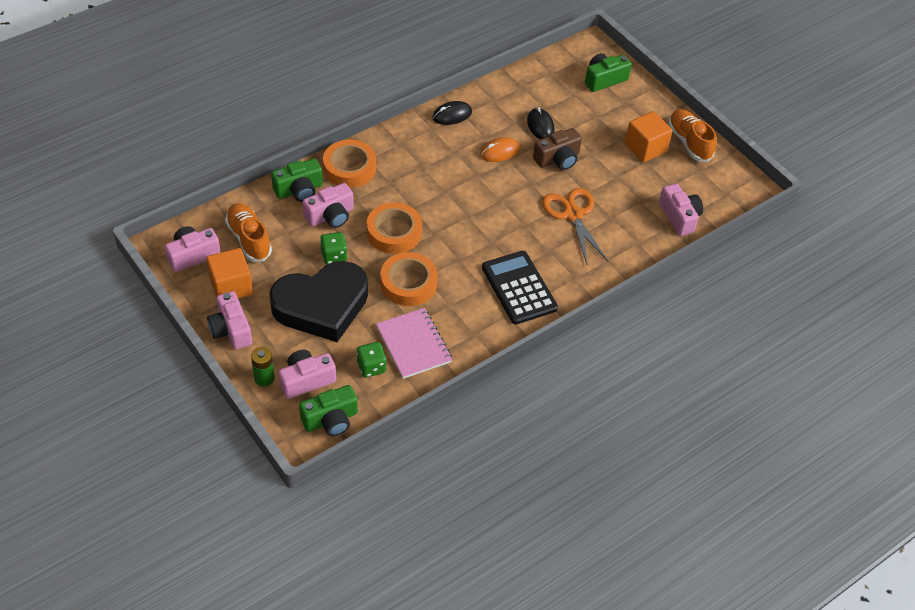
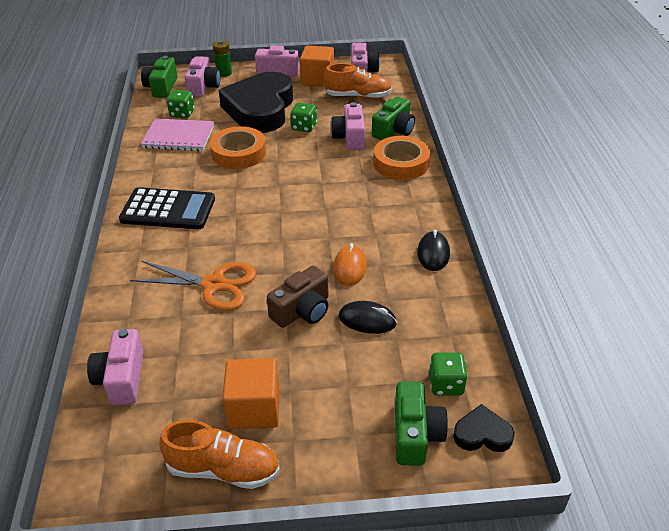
camera: 125 degrees right, 10 degrees down
green camera [271,159,323,202] -> green camera turned 150 degrees counterclockwise [372,97,415,140]
orange tape [367,202,422,254] -> none
brown camera [533,128,582,170] -> brown camera turned 135 degrees counterclockwise [267,266,328,328]
pink camera [659,184,703,236] -> pink camera turned 75 degrees clockwise [87,329,144,405]
none -> green dice [429,352,468,396]
none -> black heart [453,404,514,452]

